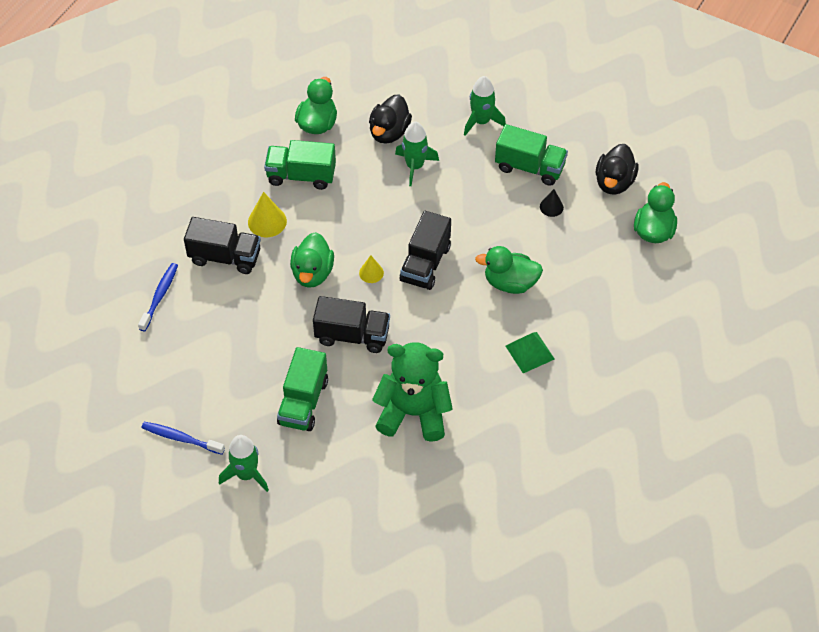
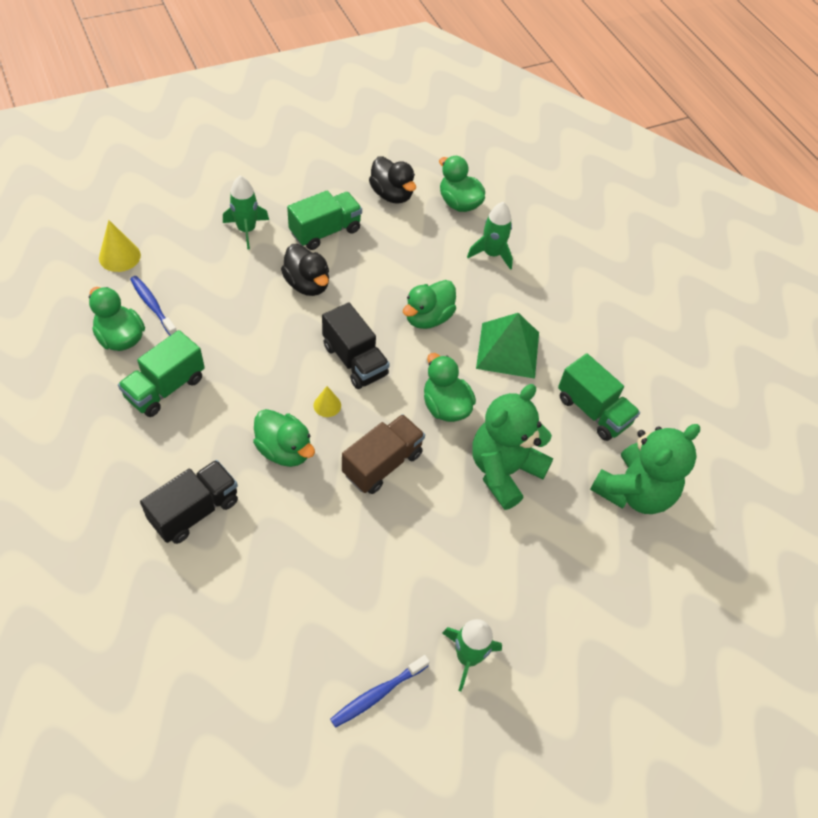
camera: 60 degrees left, 0 degrees up
blue toothbrush [138,263,178,331] -> blue toothbrush moved to [130,276,177,335]
yellow cone [248,192,287,237] -> yellow cone moved to [99,220,141,272]
green truck [277,347,328,431] -> green truck moved to [558,353,640,441]
black truck [313,296,390,353] -> brown truck [342,414,425,494]
black duck [369,95,412,144] -> black duck moved to [281,244,329,296]
green rocket [395,121,439,186] -> green rocket moved to [467,202,513,270]
green pyramid [506,332,555,373] -> green pyramid [476,313,539,379], size x1.57
black cone [540,189,564,217] -> none
none -> green duck [424,353,476,422]
none -> green teddy bear [590,424,700,514]

